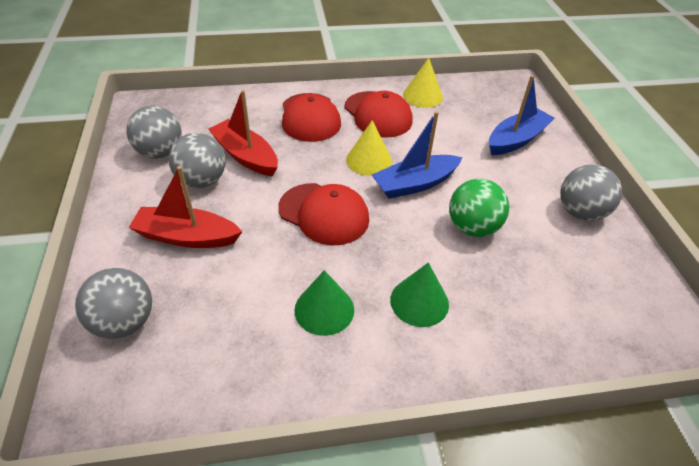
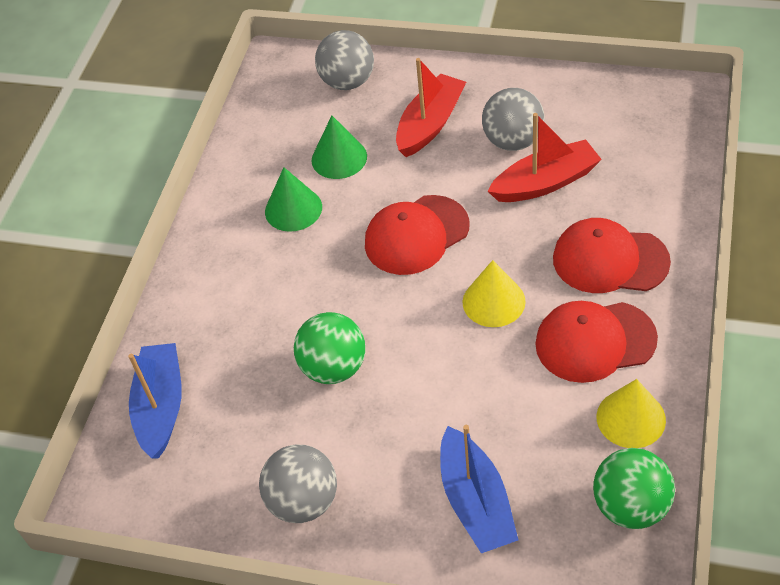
camera: 120 degrees right, 5 degrees up
grey ball [126,106,182,159] -> none
blue boat [372,111,463,199] -> blue boat moved to [128,343,182,459]
green cone [390,262,449,327] -> green cone moved to [312,116,367,179]
none -> green ball [593,448,675,529]

